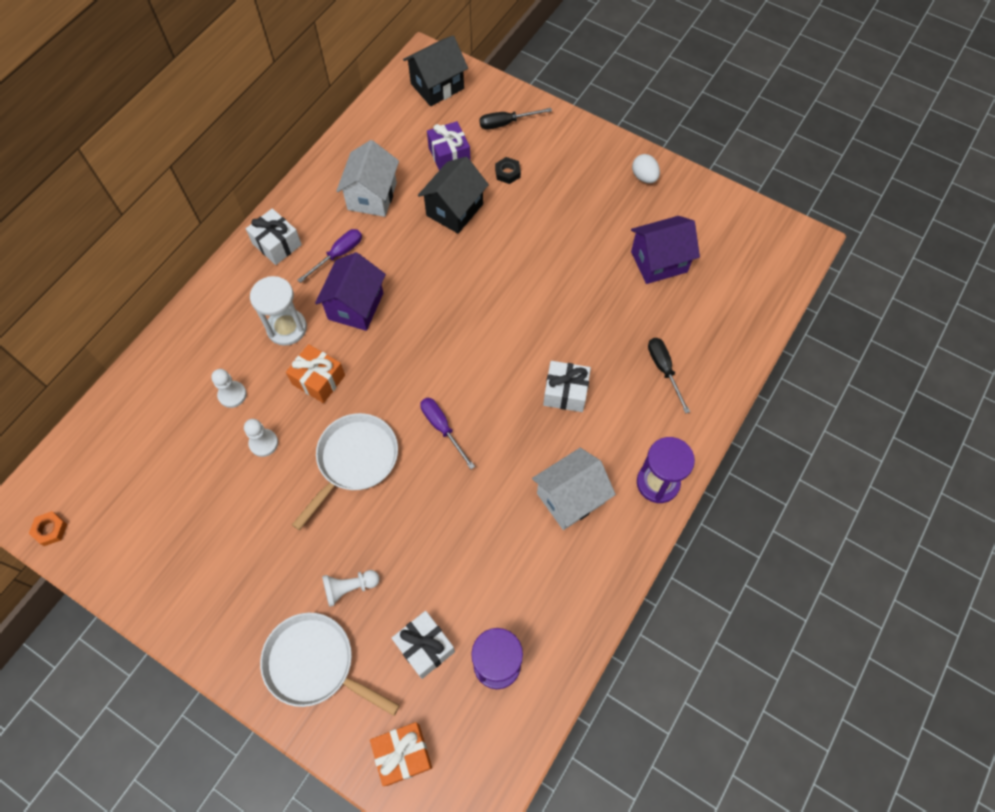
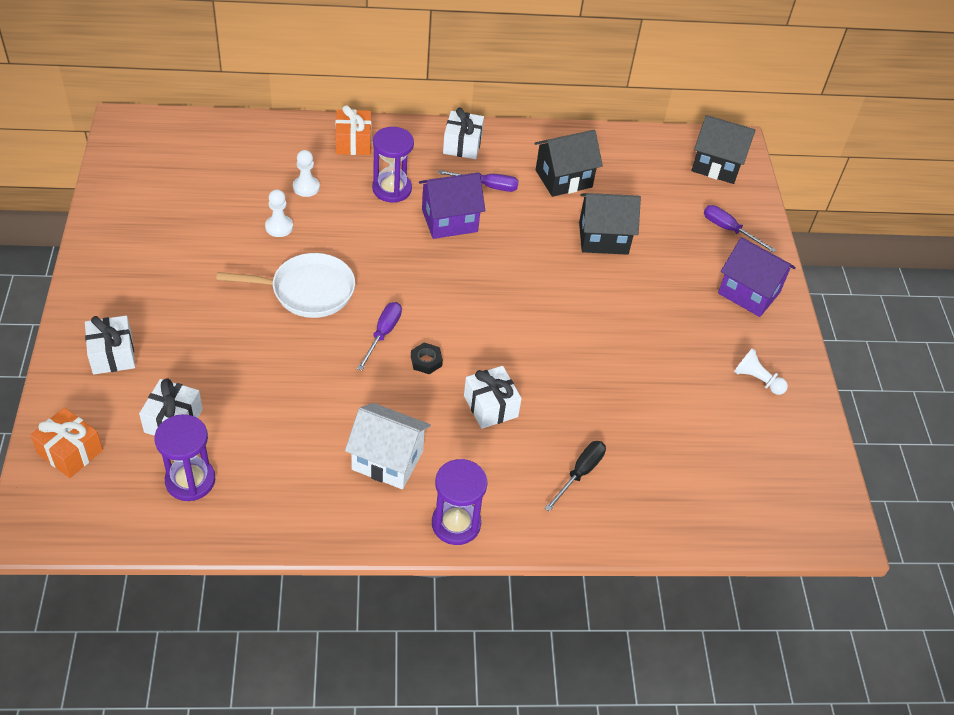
camera: 50 degrees right, 15 degrees down
orange nut [29,511,67,546] -> none
white hourglass [250,276,307,346] -> purple hourglass [372,127,414,203]
white pan [260,613,400,716] -> white gift [85,316,135,374]
orange gift [286,344,345,403] -> orange gift moved to [335,105,371,155]
white pawn [322,570,380,607] -> white pawn moved to [734,348,788,395]
white house [336,140,399,217] -> black house [534,130,603,197]
purple gift [427,121,471,170] -> none
black screwdriver [479,108,552,130] -> purple screwdriver [704,205,776,252]
black nut [495,157,521,184] -> black nut moved to [411,343,443,374]
purple house [631,216,700,284] -> purple house moved to [718,237,796,317]
white egg [632,154,660,183] -> none

